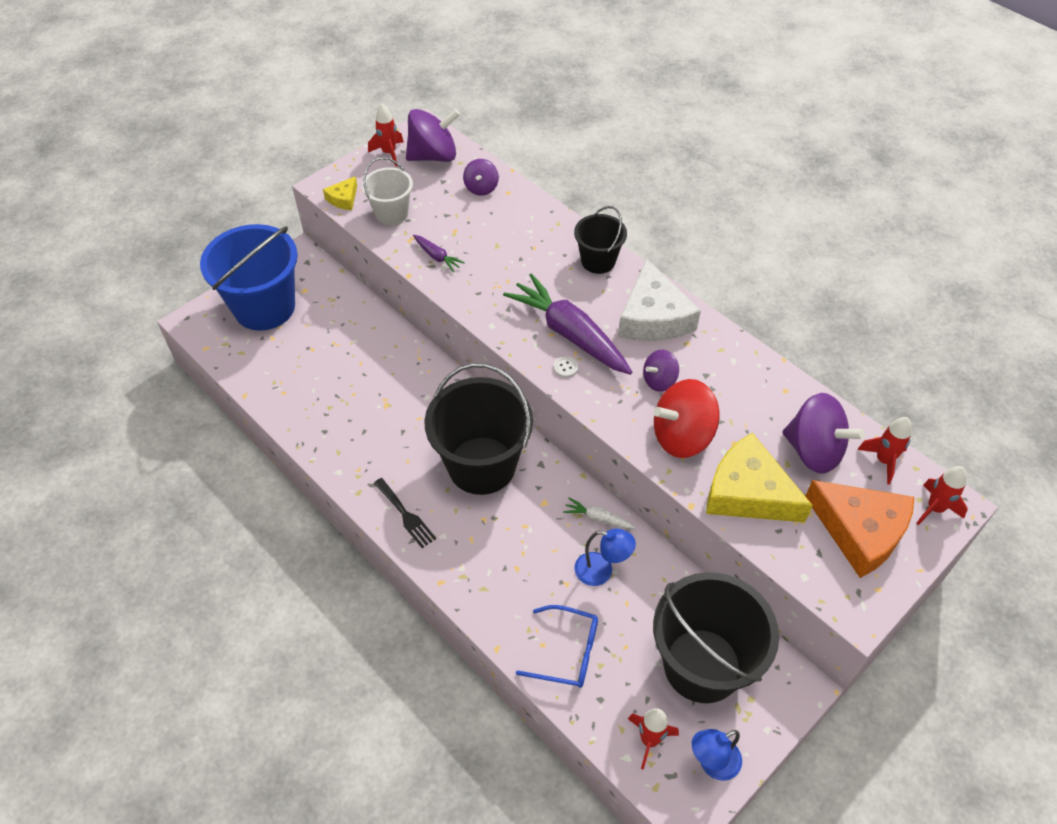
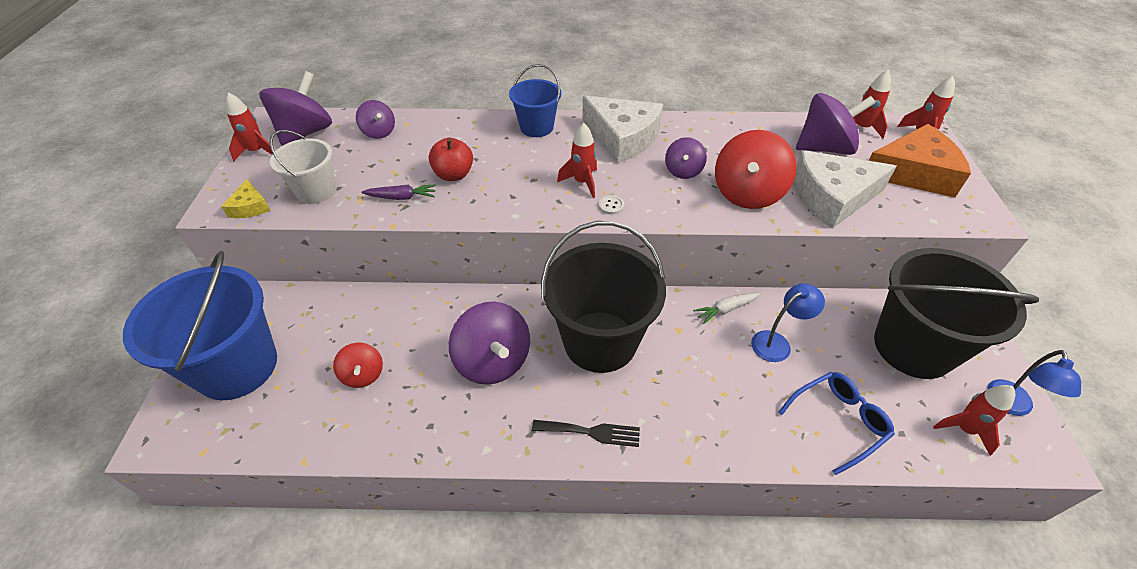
camera: 45 degrees left, 5 degrees down
purple carrot [503,273,632,375] -> red rocket [557,123,597,198]
black bucket [574,206,627,274] -> blue bucket [509,64,561,137]
yellow cheese [706,433,813,522] -> white cheese [794,150,896,229]
none -> red spinning top [333,343,383,388]
none -> red apple [429,138,473,181]
none -> purple spinning top [449,302,530,385]

